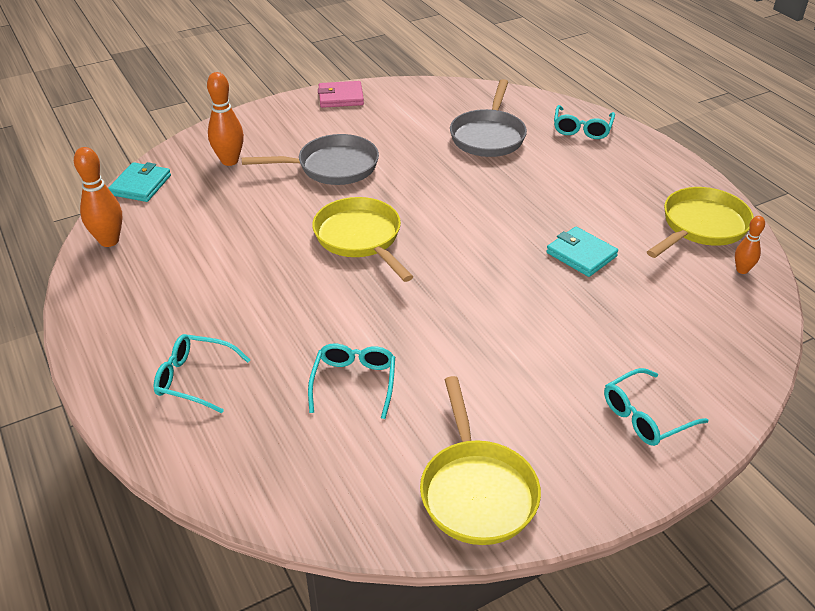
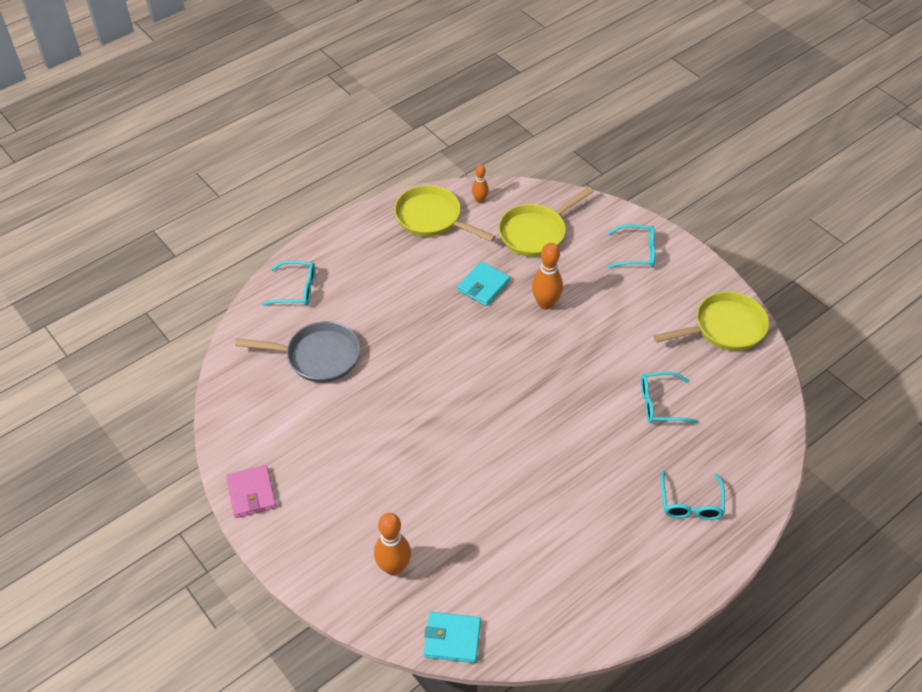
camera: 100 degrees left, 10 degrees up
orange bowling pin [74,147,123,247] -> orange bowling pin moved to [532,243,563,310]
grey pan [242,134,379,185] -> none
yellow pan [312,197,413,282] -> yellow pan moved to [498,187,594,257]
turquoise glasses [604,368,708,446] -> turquoise glasses turned 45 degrees counterclockwise [607,224,655,268]

